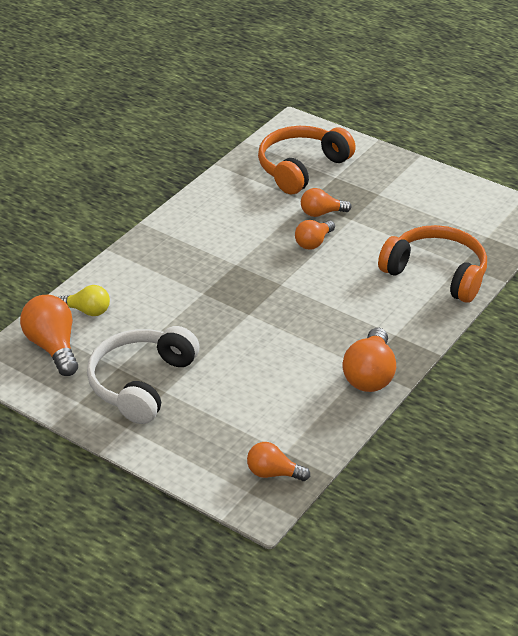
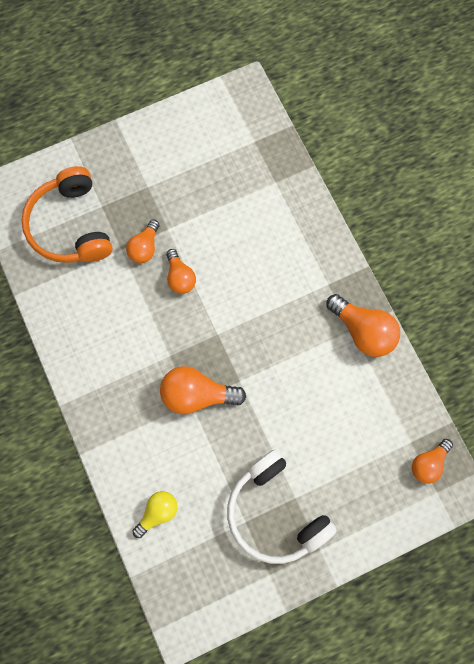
camera: 60 degrees left, 35 degrees up
orange light bulb [20,295,78,376] -> orange light bulb moved to [160,366,246,414]
orange headphones [378,225,487,303] -> none

